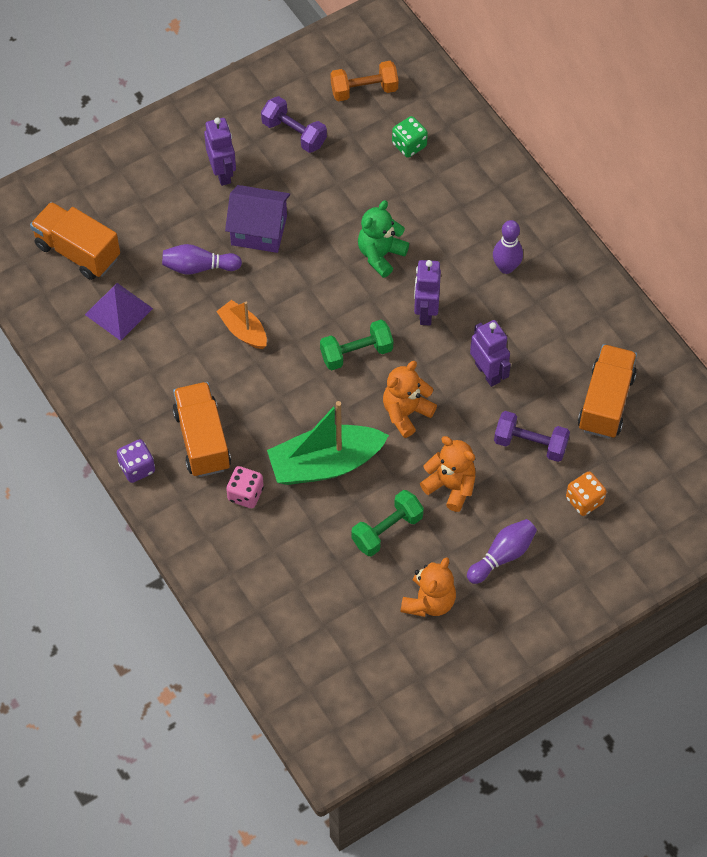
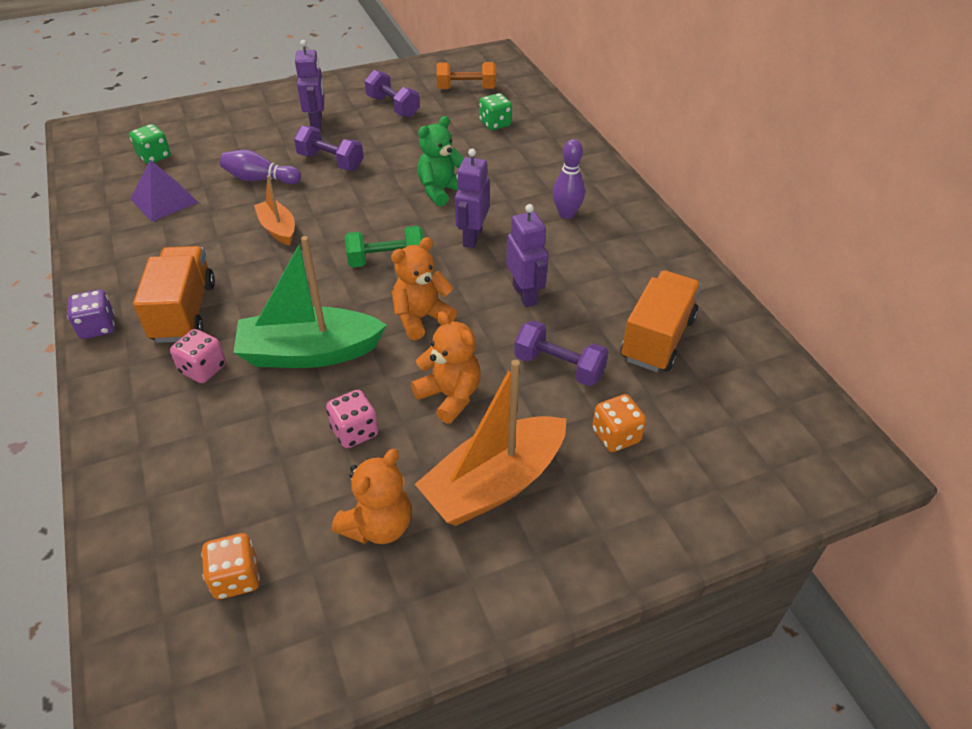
camera: 10 degrees right, 15 degrees down
orange truck [30,202,120,280] -> green dice [129,124,171,164]
purple house [225,185,290,253] -> purple dumbbell [294,126,364,170]
green dumbbell [351,490,424,556] -> pink dice [326,390,378,448]
purple bowling pin [467,519,537,584] -> orange boat [415,360,566,526]
none -> orange dice [201,533,260,599]

